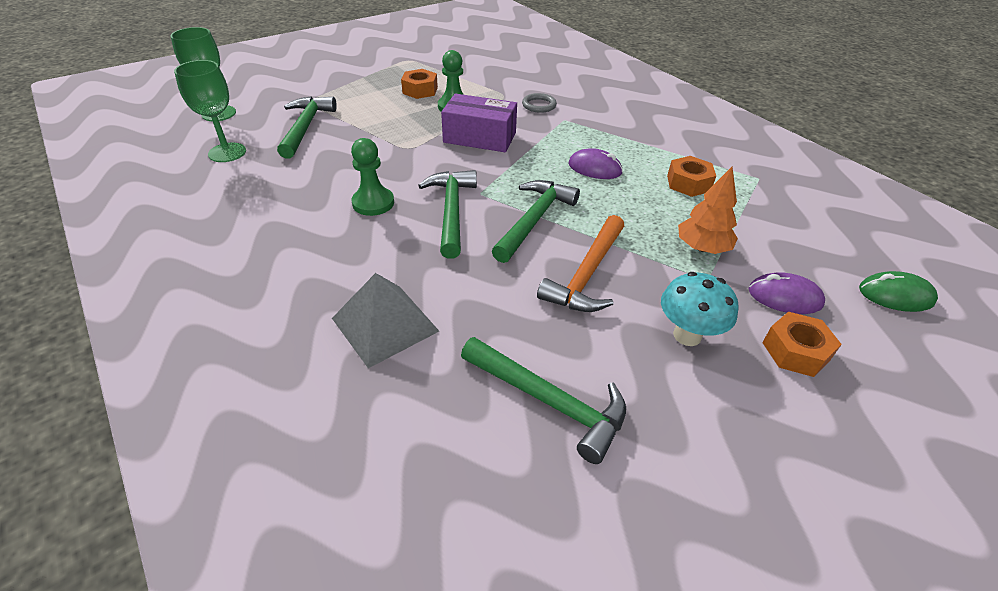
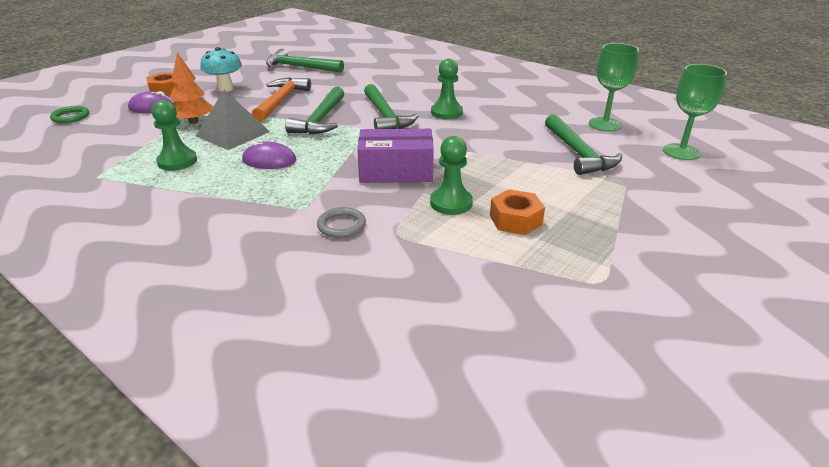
camera: 165 degrees right, 10 degrees down
grey pyramid [332,273,439,368] -> grey pyramid moved to [196,90,270,150]
orange nut [667,156,716,197] -> green pawn [152,100,197,171]
green mouse [859,271,938,312] -> green ring [50,106,89,123]

